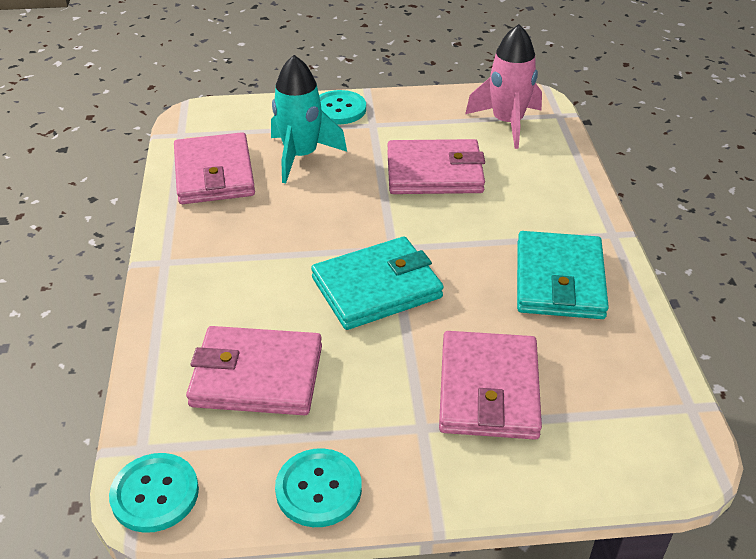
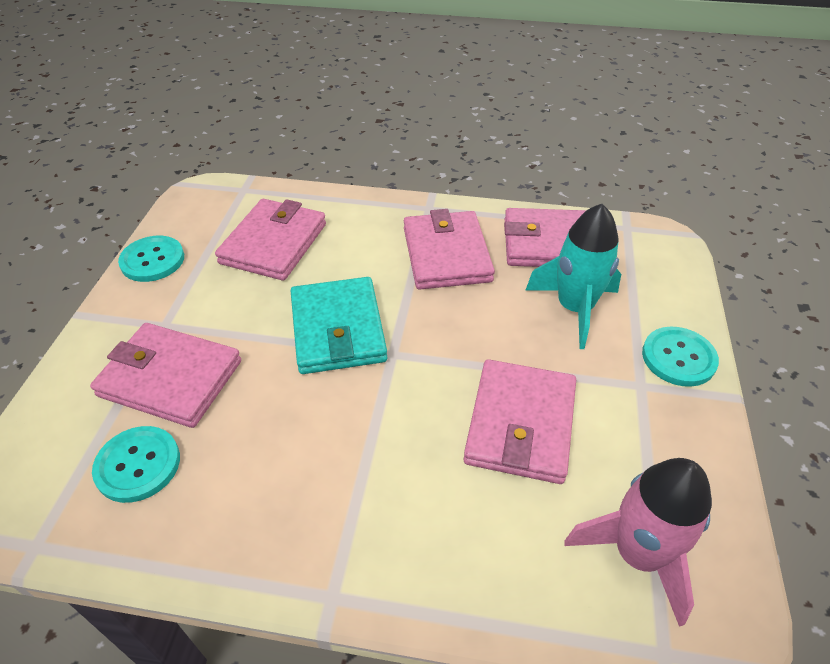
camera: 105 degrees right, 5 degrees up
turquoise button [109,453,199,533] -> turquoise button moved to [92,426,180,503]
turquoise wallet [517,231,609,319] -> none
none -> pink wallet [404,209,495,289]

